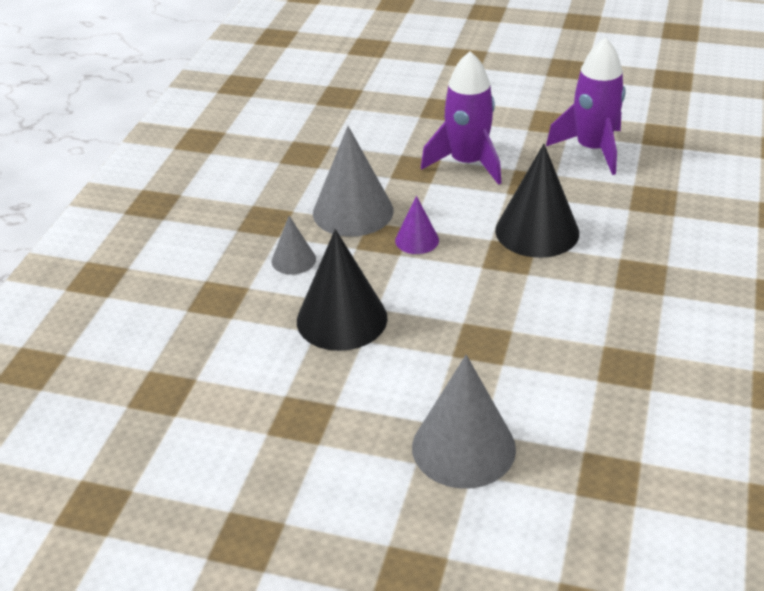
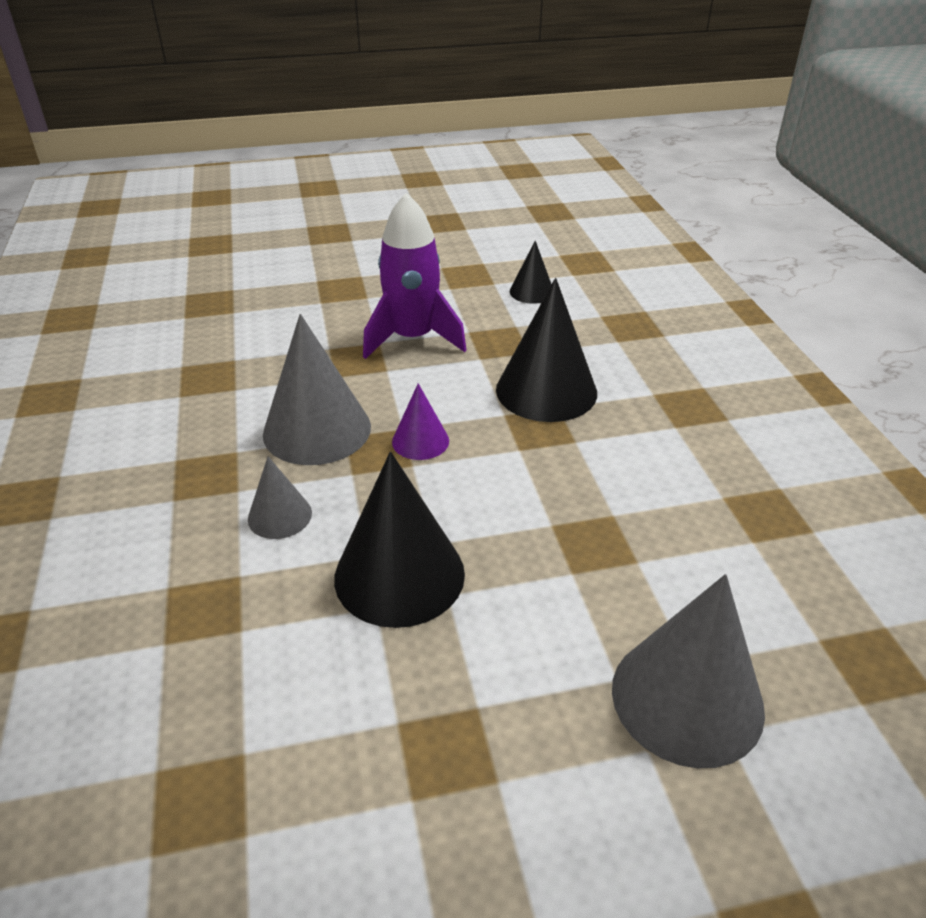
camera: 30 degrees left, 0 degrees up
purple rocket [546,37,625,175] -> black cone [510,241,552,304]

